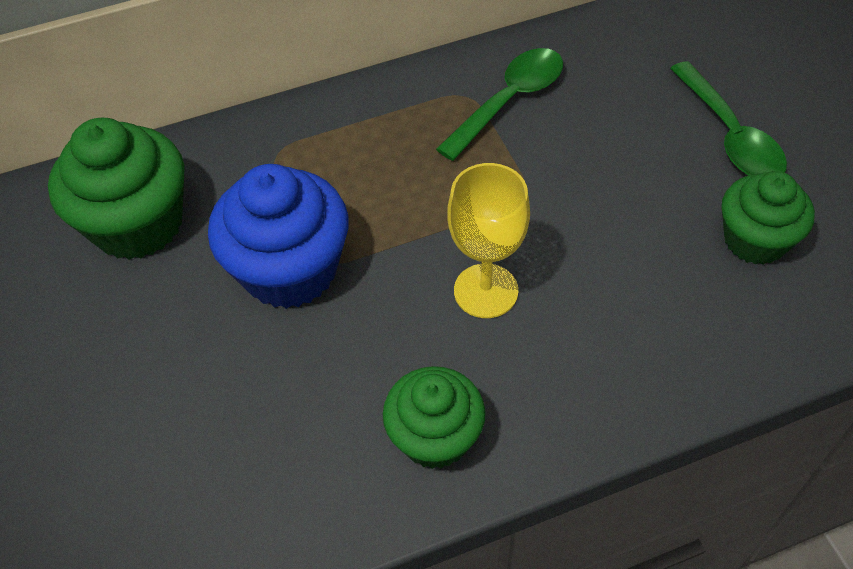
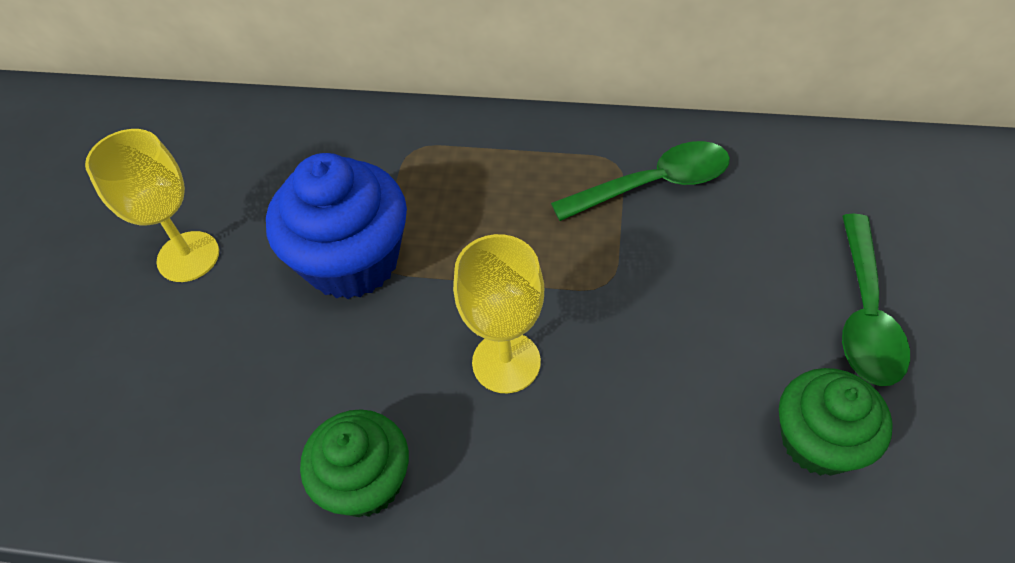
camera: 30 degrees right, 0 degrees up
green cupcake [48,118,185,260] -> none
none -> yellow goblet [85,129,219,282]

